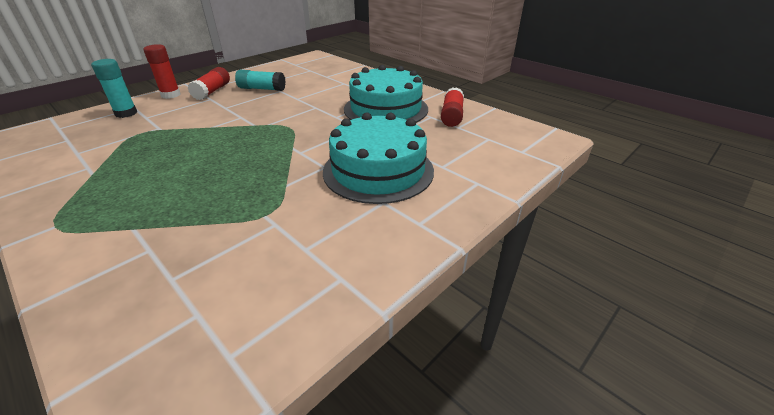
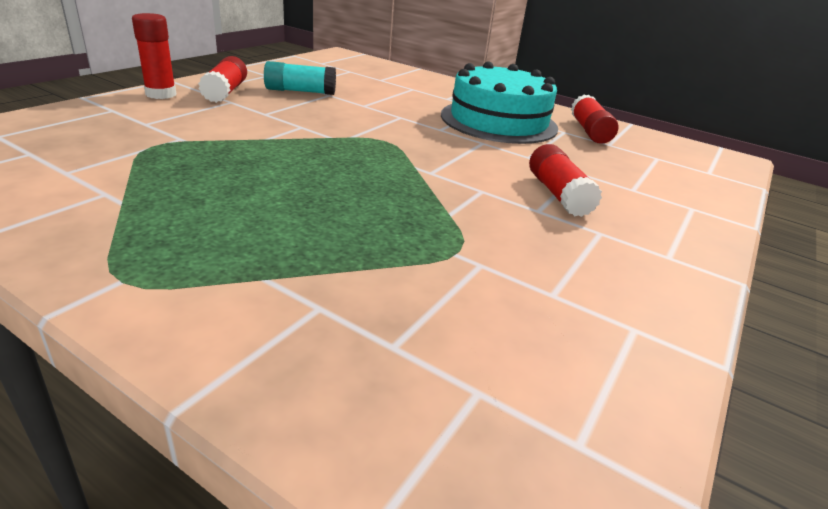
camera: 15 degrees left, 5 degrees down
turquoise glue stick [91,59,137,118] -> none
turquoise cake [323,113,434,204] -> red glue stick [529,144,602,217]

